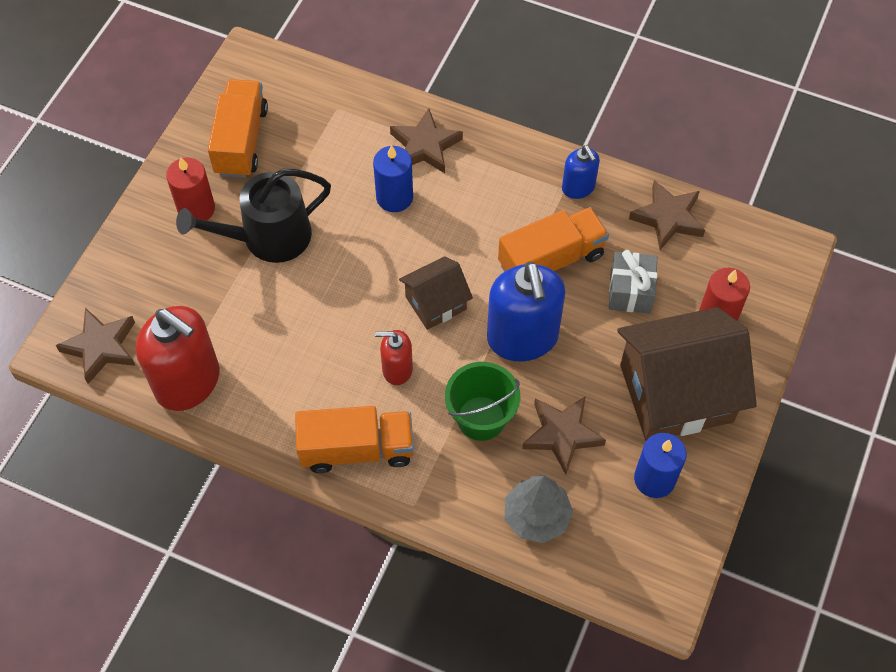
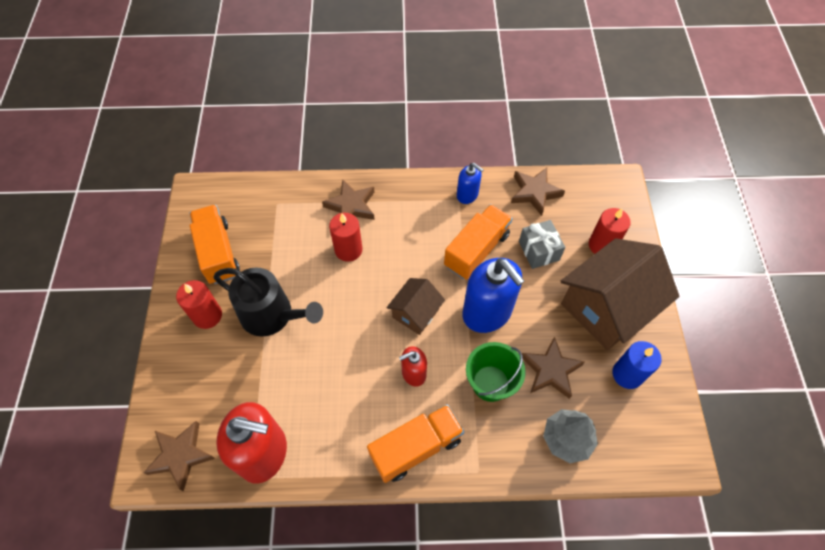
camera: 25 degrees left, 0 degrees up
black watering can [176,169,331,263] -> black watering can turned 105 degrees counterclockwise [214,267,323,337]
blue candle [373,145,413,212] -> red candle [329,213,363,262]

